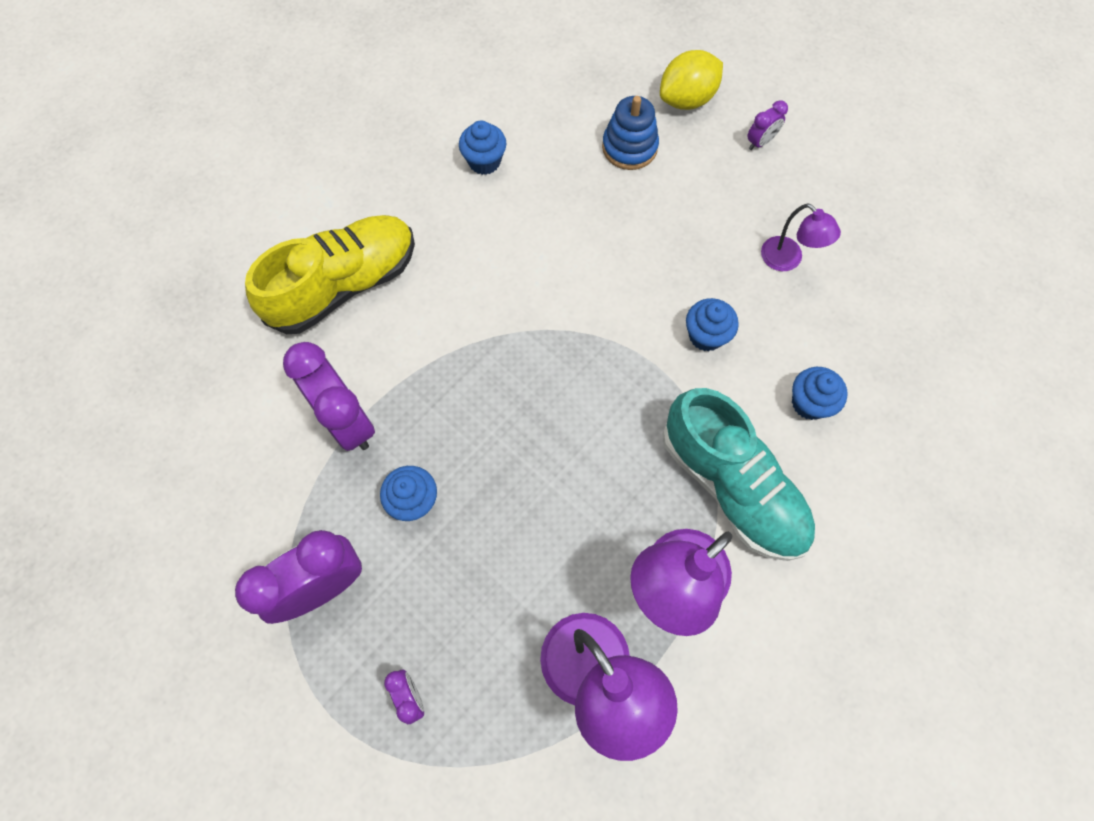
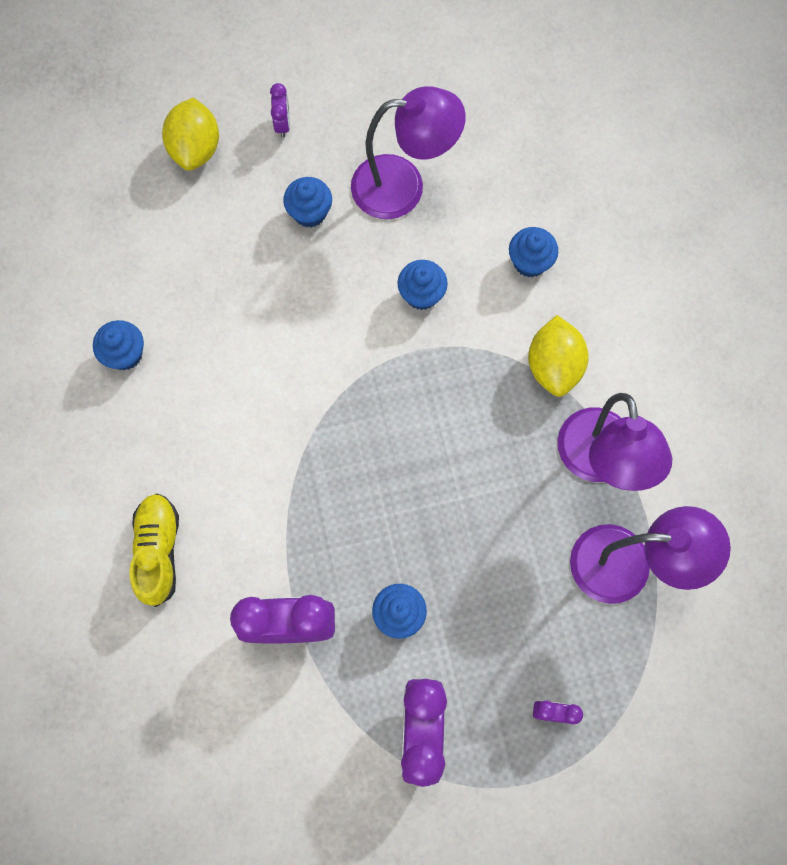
camera: 55 degrees left, 5 degrees up
yellow shoe [245,215,415,334] -> yellow shoe [129,493,179,607], size x0.63
blue stacking toy [602,96,659,170] -> none
turquoise shoe [663,388,815,561] -> yellow lemon [528,315,589,397]
purple lamp [761,203,841,271] -> purple lamp [351,86,466,219], size x1.81
none -> blue cupcake [283,177,332,228]

